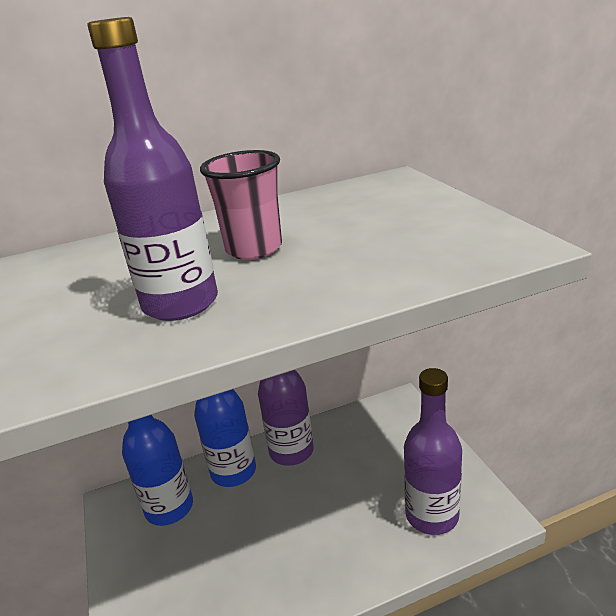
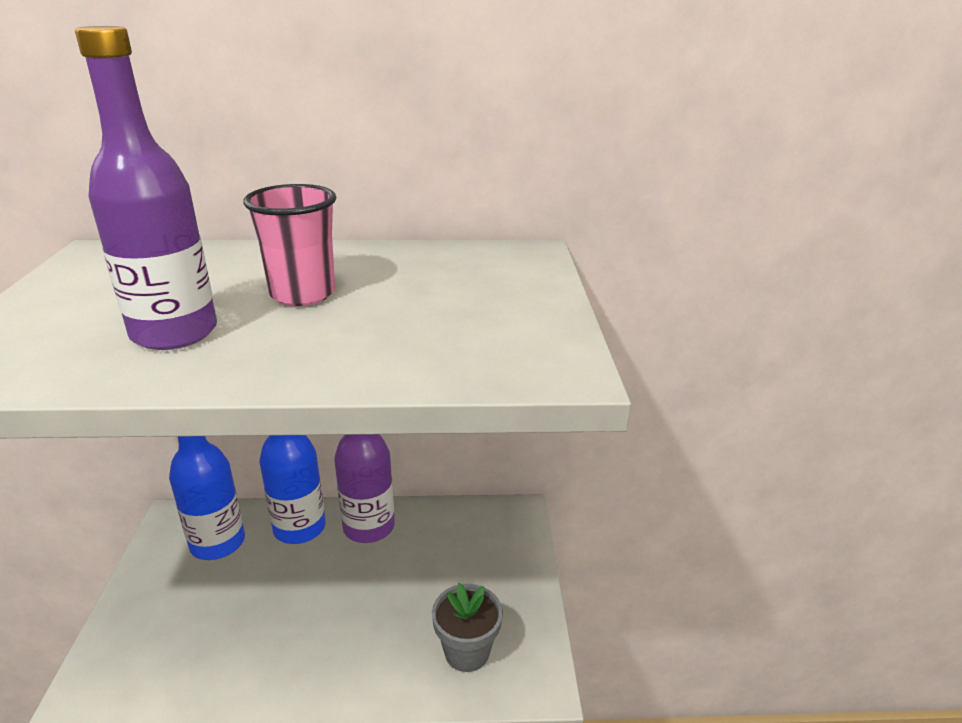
camera: 15 degrees right, 0 degrees up
purple bottle [404,368,462,535] -> grey flower pot [432,583,503,672]

